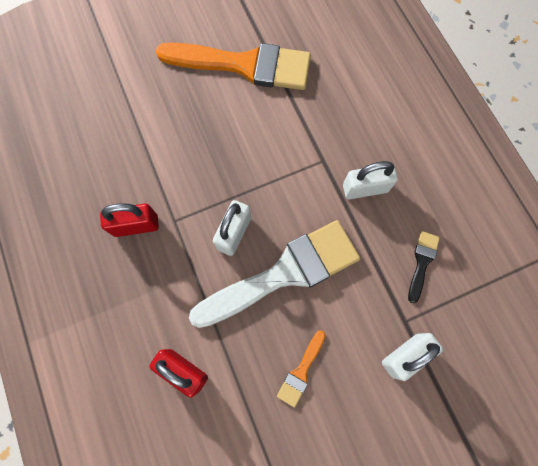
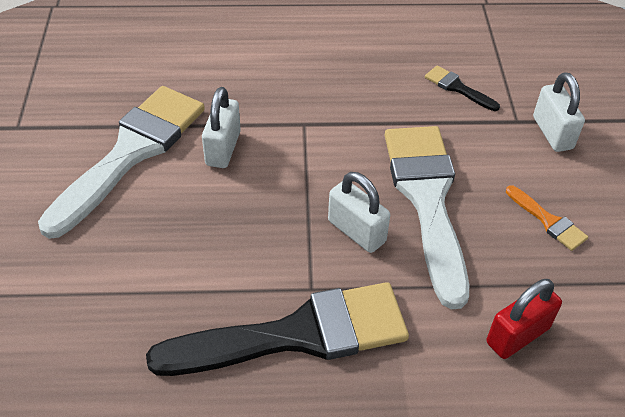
camera: 70 degrees left, 25 degrees down
red padlock [100,203,159,237] -> black brush [146,282,409,376]
orange brush [156,42,311,90] -> white brush [38,86,205,239]
white padlock [343,161,398,199] -> white padlock moved to [202,87,241,168]

